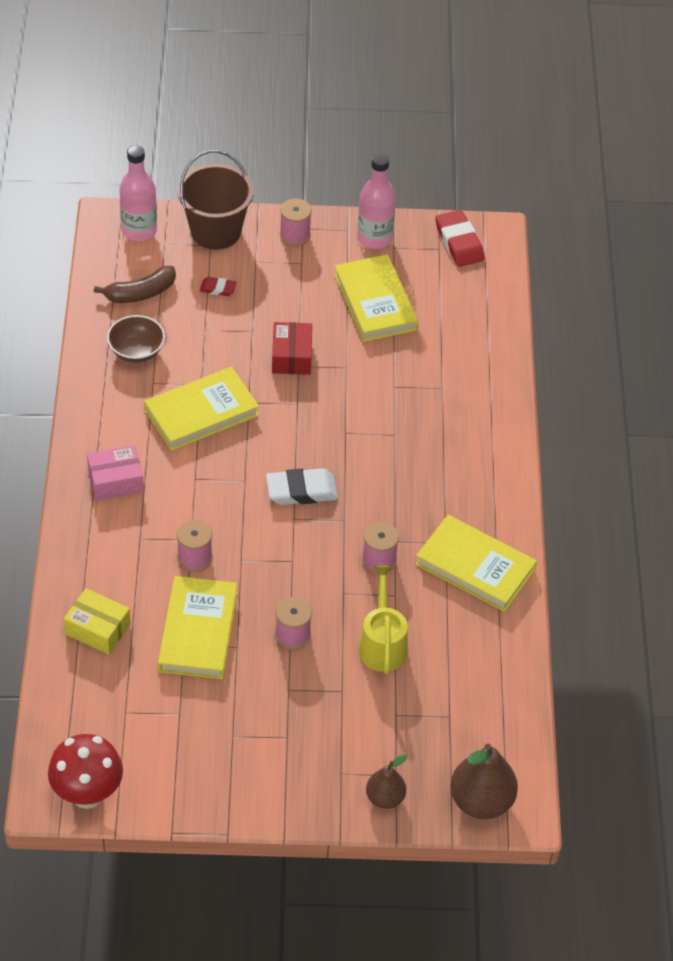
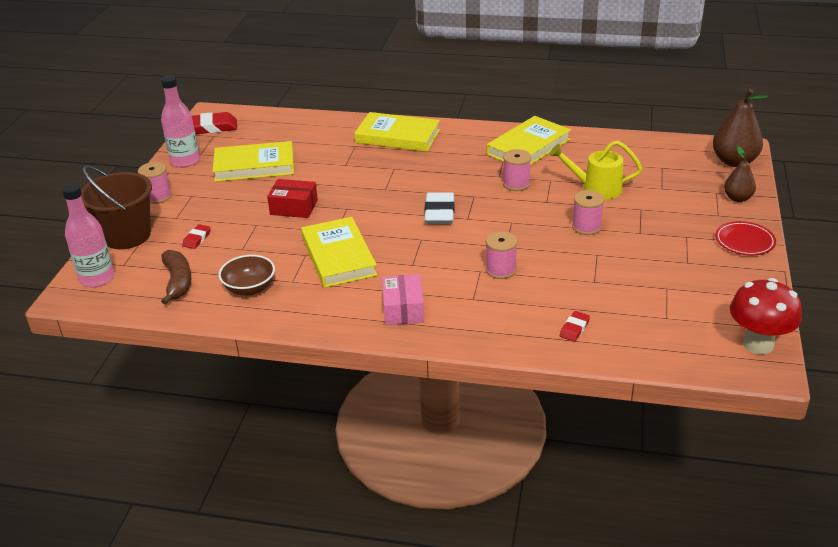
camera: 75 degrees left, 15 degrees down
yellow box [64,588,131,655] -> red eraser [560,311,590,342]
yellow book [158,576,237,679] -> yellow book moved to [355,112,440,152]
none -> red plate [715,221,776,255]

